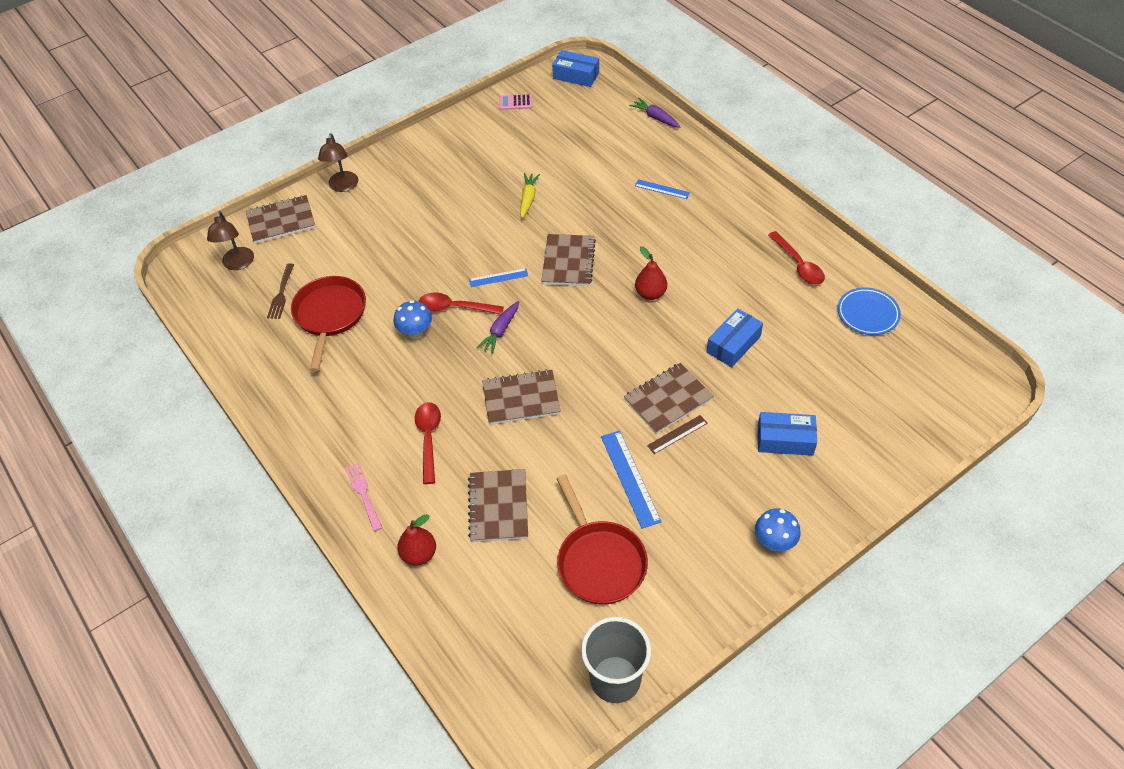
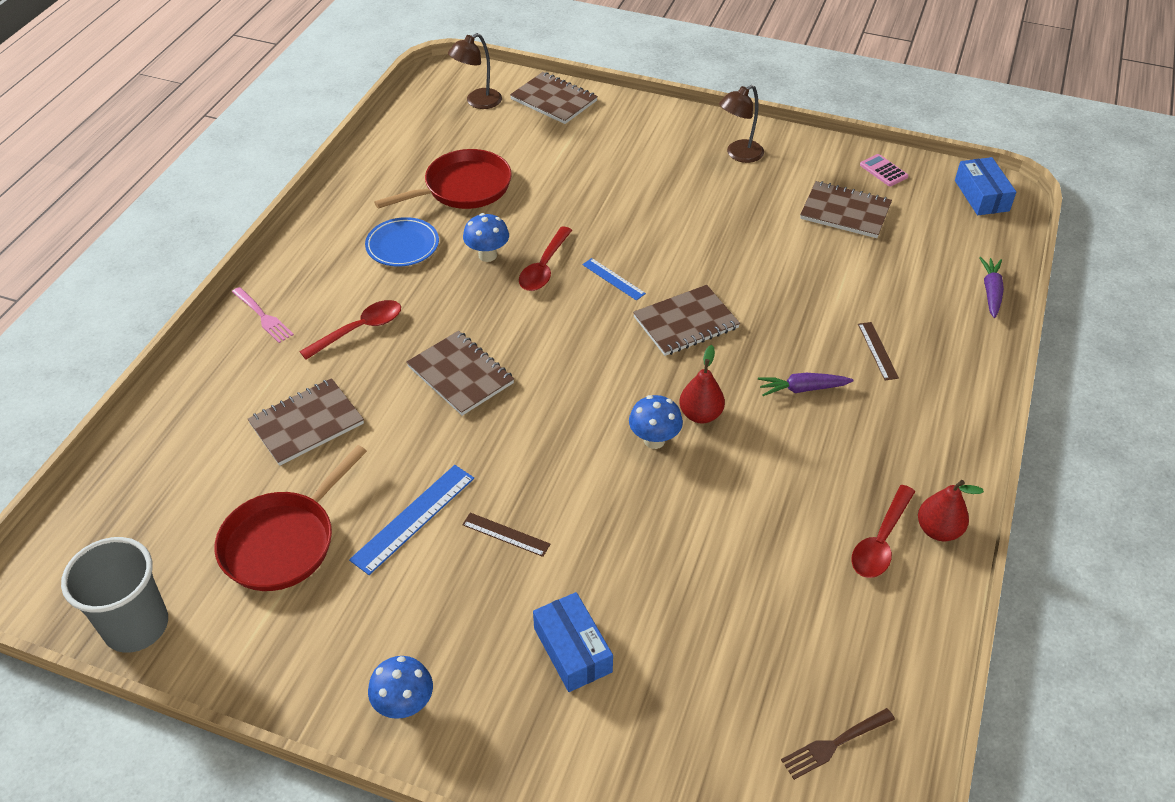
camera: 55 degrees right, 5 degrees down
brown fork [267,263,294,319] -> brown fork moved to [781,708,895,780]
brown lamp [318,133,358,192] -> brown lamp moved to [719,85,764,163]
pink fork [345,463,382,531] -> pink fork turned 105 degrees clockwise [232,287,294,343]
red pear [397,514,436,566] -> red pear moved to [918,480,984,541]
red spoon [419,293,504,315] -> red spoon turned 135 degrees counterclockwise [519,226,572,291]
purple carrot [477,301,519,354] -> purple carrot moved to [758,373,854,396]
yellow carrot [520,173,540,219] -> none
brown notebook [624,363,714,434] -> brown notebook moved to [800,181,892,238]
blue ruler [635,179,690,199] -> brown ruler [858,322,899,380]
blue box [707,308,763,367] -> none
blue plate [837,287,901,335] -> blue plate moved to [365,217,439,267]
none -> blue mushroom [629,395,683,449]

